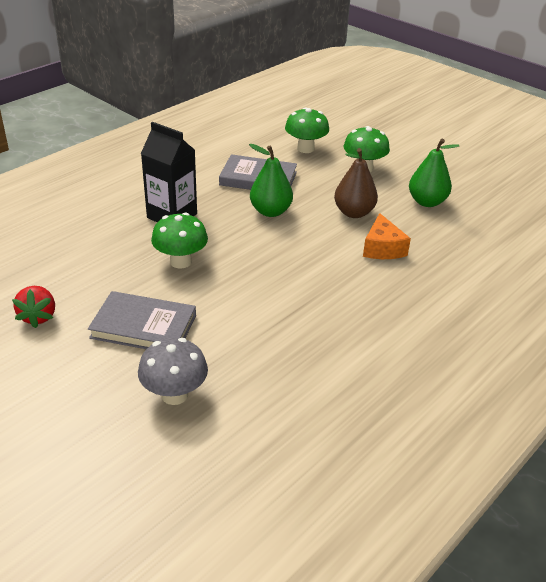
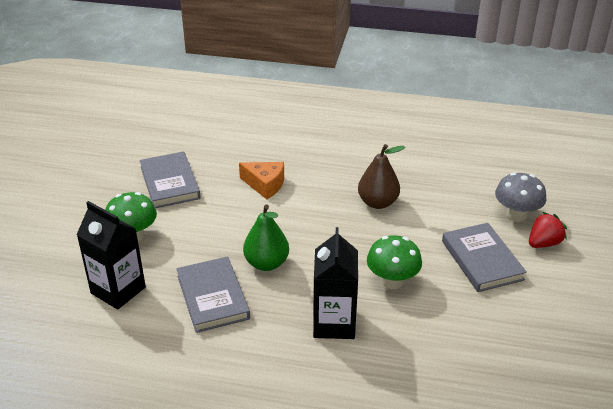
camera: 120 degrees left, 0 degrees up
red strawberry [12,286,55,328] -> red strawberry moved to [529,212,567,248]
green mushroom [285,107,329,153] -> black carton [77,201,146,310]
brown pear [334,148,378,218] -> brown pear moved to [358,144,405,209]
orange cheese [363,213,411,259] -> orange cheese turned 60 degrees clockwise [239,162,284,199]
green pear [409,139,459,207] -> grey book [140,151,201,208]

